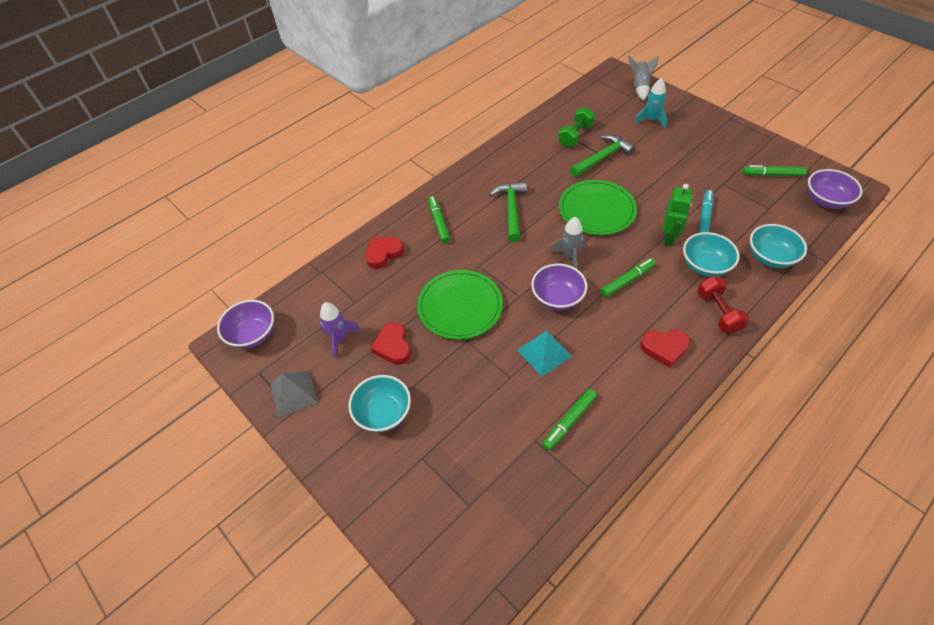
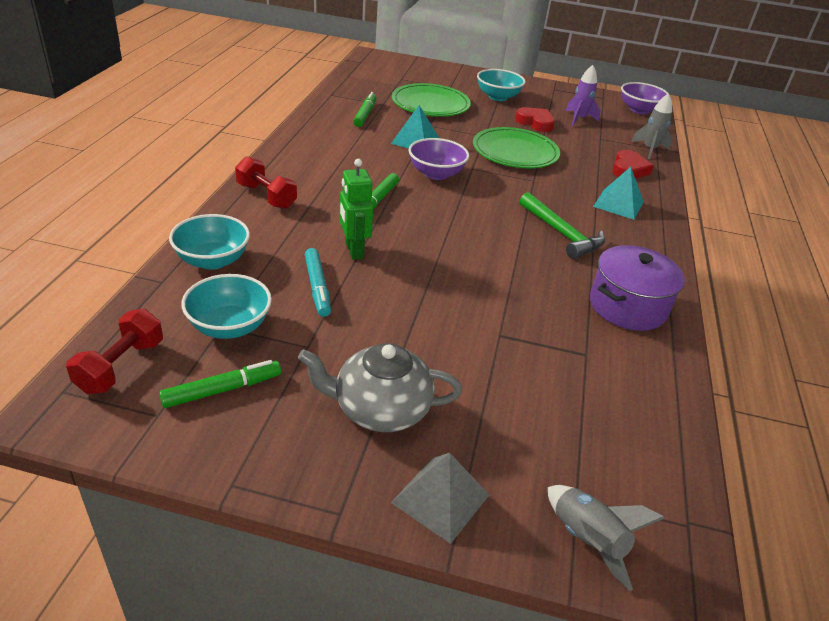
camera: 140 degrees right, 15 degrees down
grey pyramid [270,371,318,417] -> grey pyramid moved to [391,453,489,544]
green marker [428,196,450,243] -> turquoise pyramid [593,167,644,220]
grey rocket [549,217,585,269] -> grey rocket moved to [631,93,672,159]
green dumbbell [558,107,595,147] -> none
green plate [559,180,637,235] -> green plate moved to [392,83,471,117]
green hammer [570,135,635,177] -> none
turquoise rocket [634,78,667,128] -> none
red heart [641,329,690,368] -> none
turquoise bowl [683,232,739,277] -> turquoise bowl moved to [181,274,272,339]
purple bowl [808,169,863,209] -> red dumbbell [66,309,163,394]
none -> grey teapot [298,343,462,432]
none -> purple pot [590,245,685,331]

